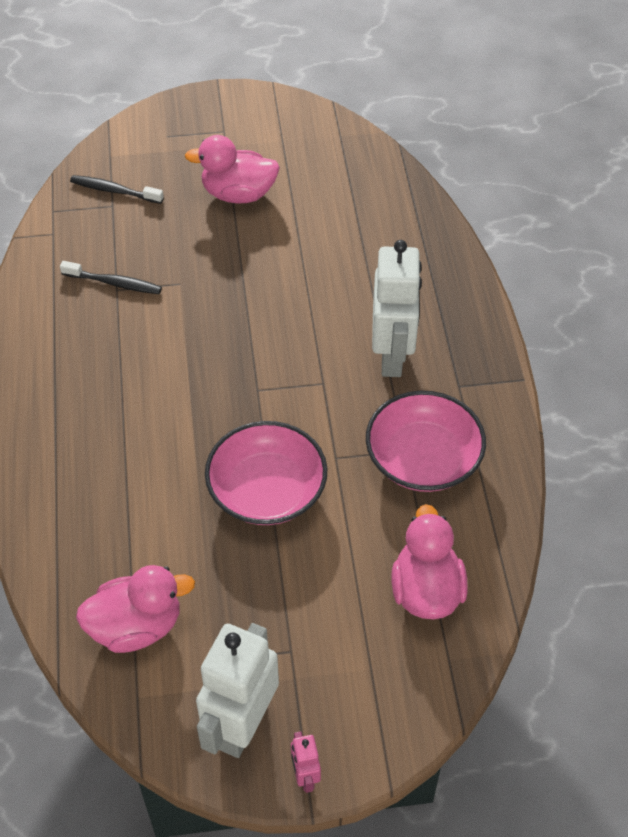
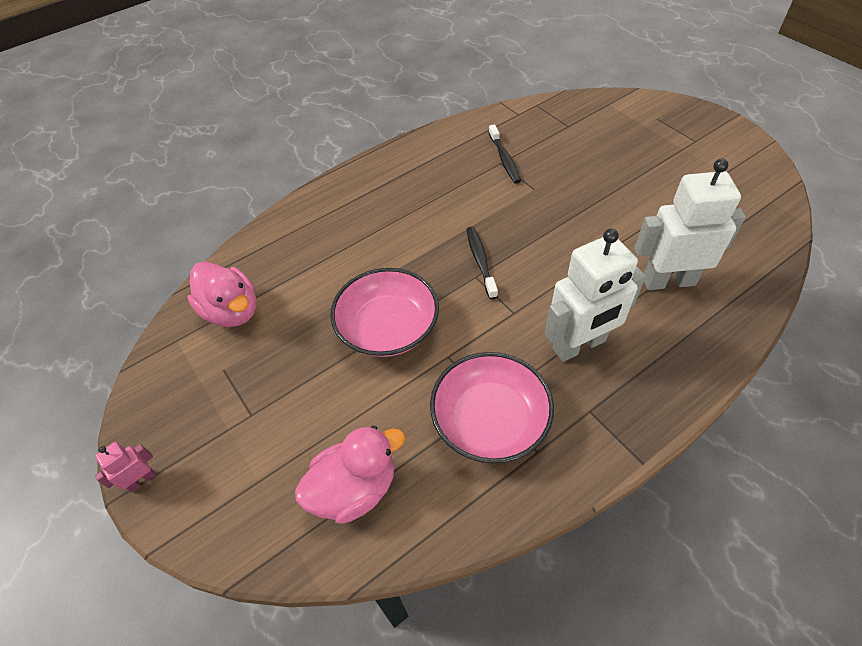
camera: 65 degrees right, 0 degrees up
black toothbrush [70,175,164,204] -> black toothbrush moved to [466,226,498,299]
pink duck [185,135,280,204] -> none
white robot [196,623,279,758] -> white robot moved to [635,159,745,290]

